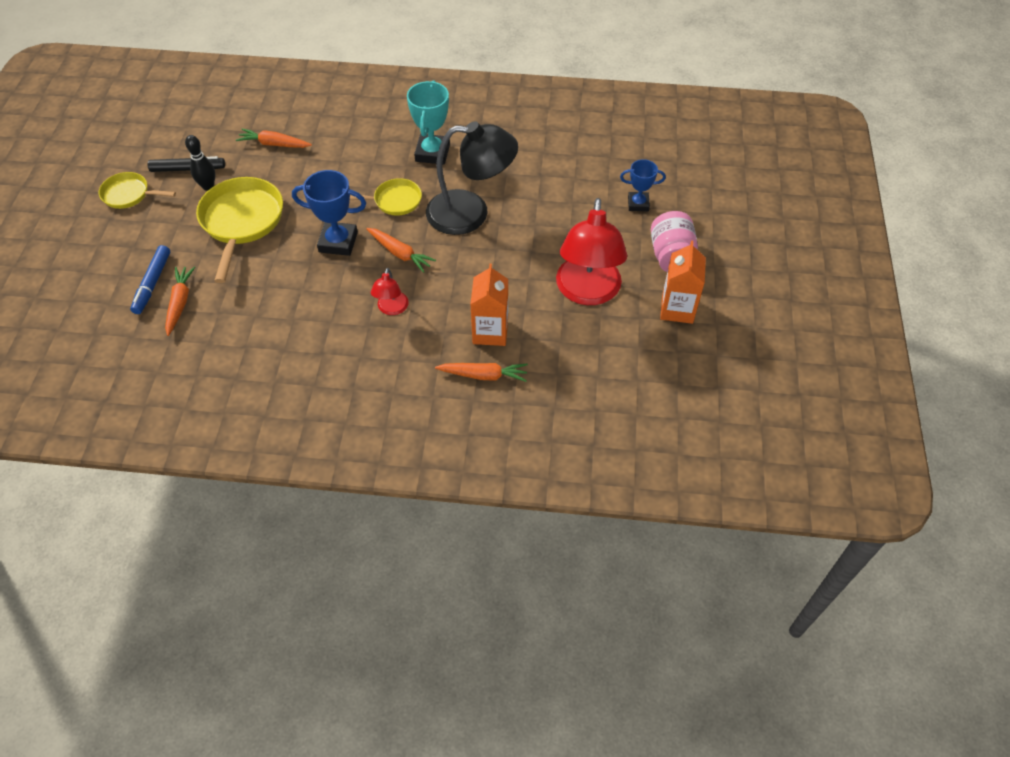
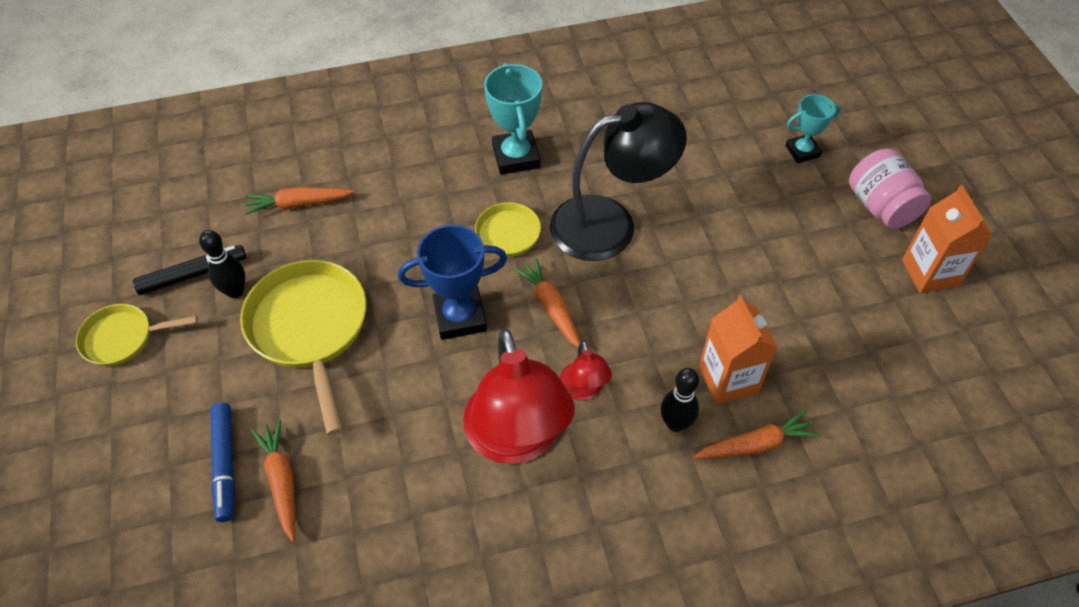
camera: 20 degrees left, 0 degrees up
orange carrot [366,228,436,273] -> orange carrot turned 135 degrees counterclockwise [513,257,580,347]
red lamp [556,198,627,305] -> red lamp moved to [463,328,575,464]
blue trophy [620,159,666,211] -> turquoise trophy [785,94,841,163]
none -> black bowling pin [661,368,699,432]

